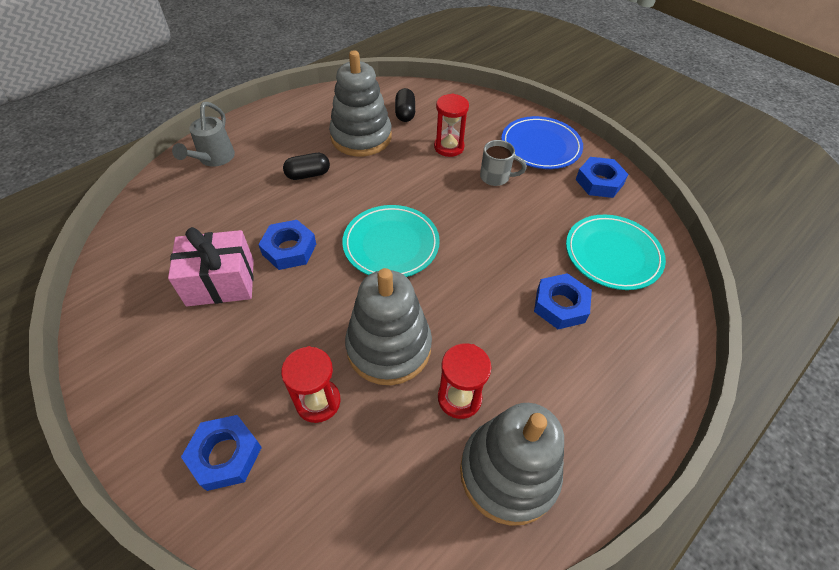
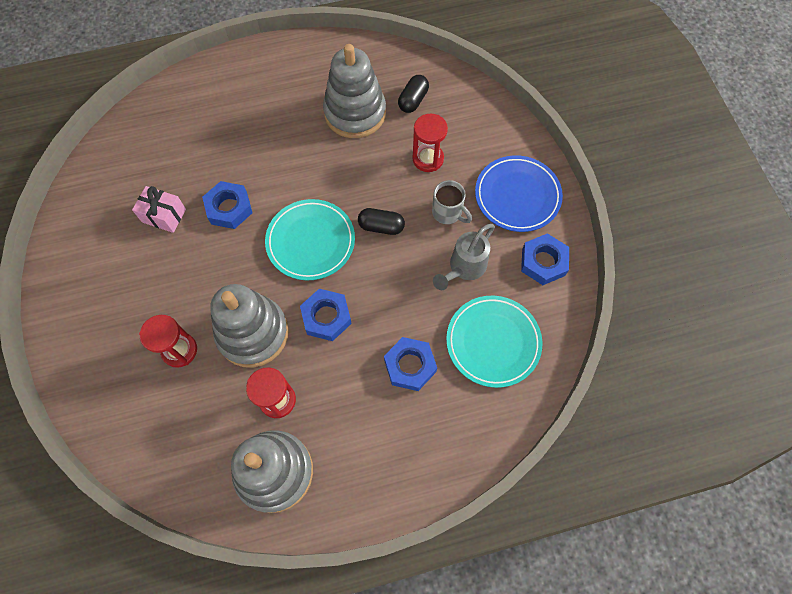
camera: 30 degrees right, 15 degrees up
pink gift [168,227,254,306] -> pink gift [132,186,186,233], size x0.66
grey watering can [172,102,235,167] -> grey watering can moved to [433,224,495,290]
blue nut [181,415,262,491] -> blue nut moved to [300,289,352,341]
black capsule [283,153,330,180] -> black capsule moved to [358,208,405,235]

